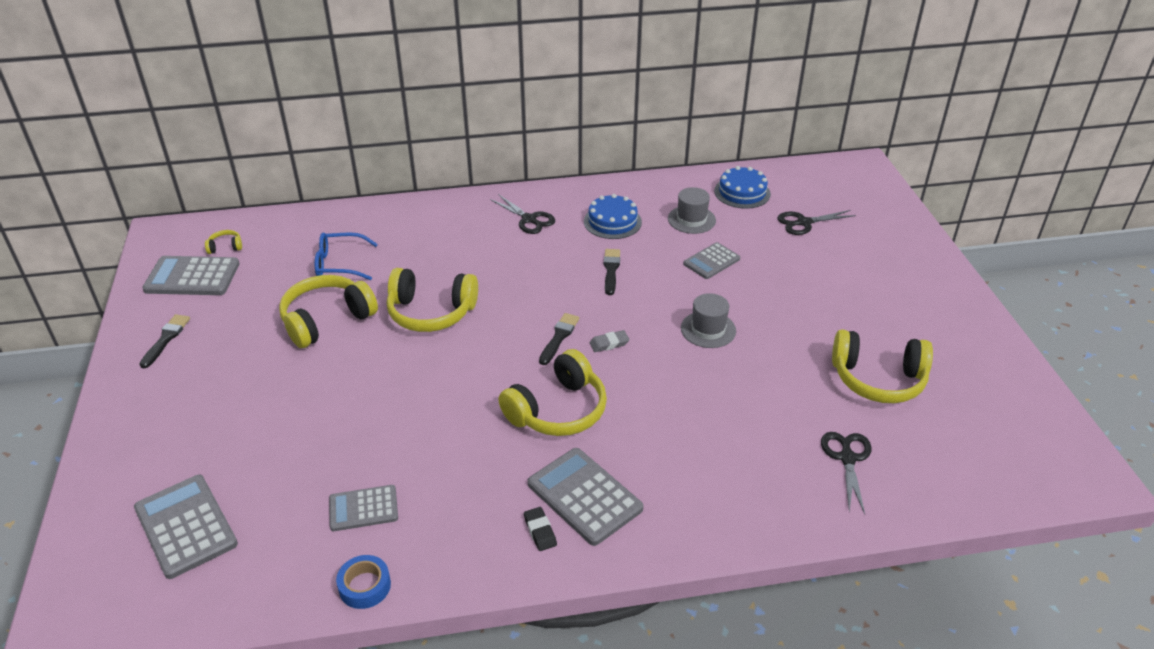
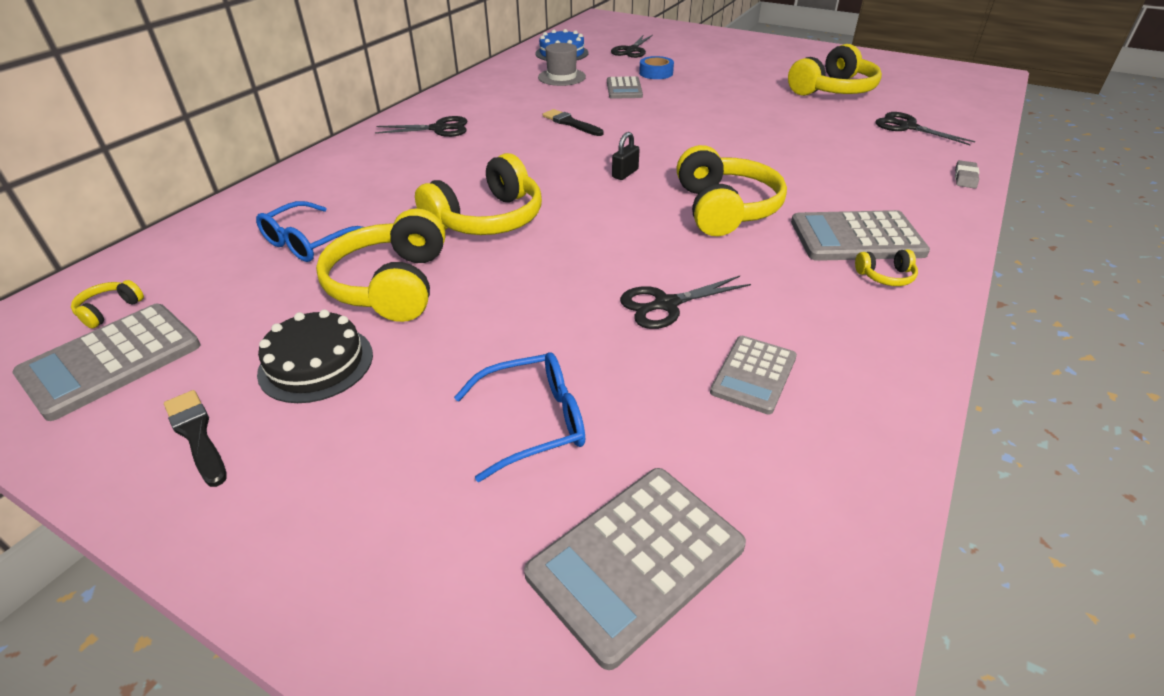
camera: 50 degrees left, 0 degrees up
grey calculator [134,475,238,579] -> grey calculator turned 45 degrees counterclockwise [524,468,746,670]
blue tape [336,555,391,609] -> blue tape moved to [639,56,674,79]
black eraser [524,507,557,551] -> yellow headphones [855,249,918,286]
black brush [539,313,579,365] -> black padlock [612,132,640,180]
blue cake [584,194,642,239] -> none
grey eraser [590,330,629,352] -> grey eraser moved to [955,160,979,188]
grey hat [681,293,736,348] -> none
none -> black cake [257,309,373,403]
none -> blue glasses [454,352,585,482]
none -> black scissors [620,276,751,329]

